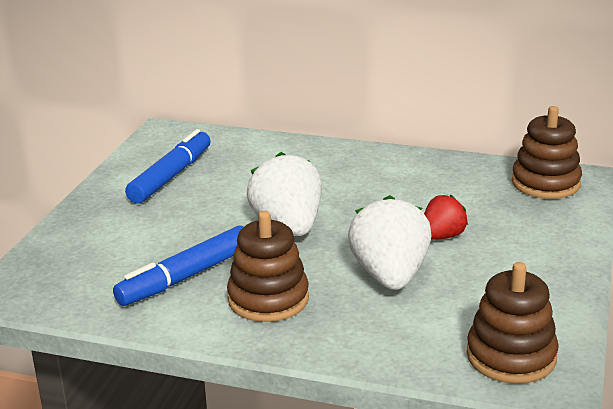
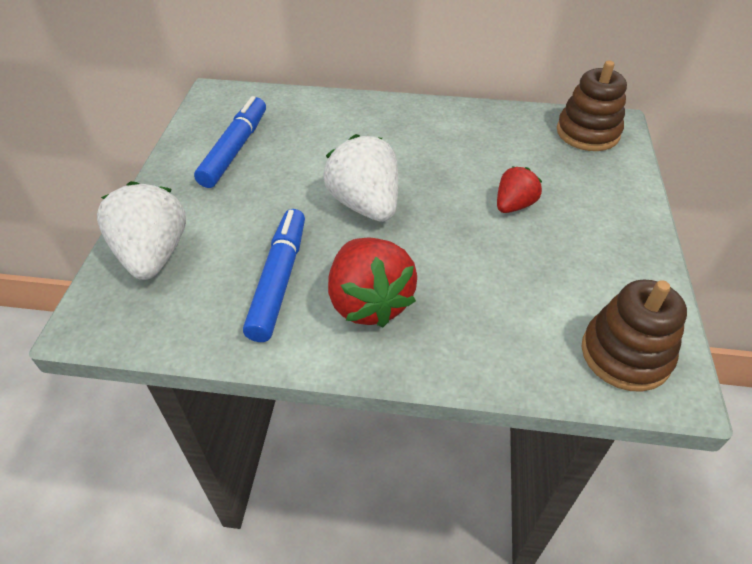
camera: 10 degrees left, 20 degrees up
blue marker [113,225,244,306] -> blue marker turned 150 degrees clockwise [243,209,305,342]
brown stacking toy [227,211,309,322] -> red strawberry [328,238,417,327]
white strawberry [348,195,431,290] -> white strawberry moved to [97,181,186,280]

